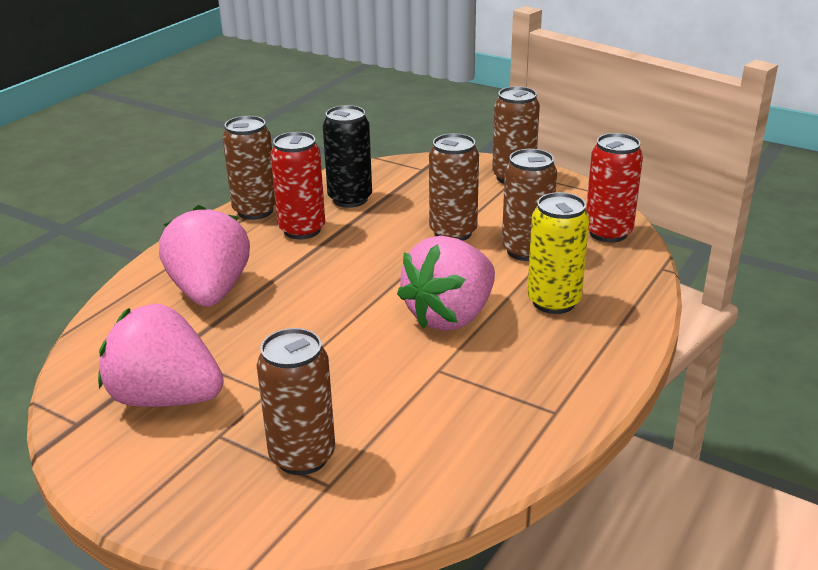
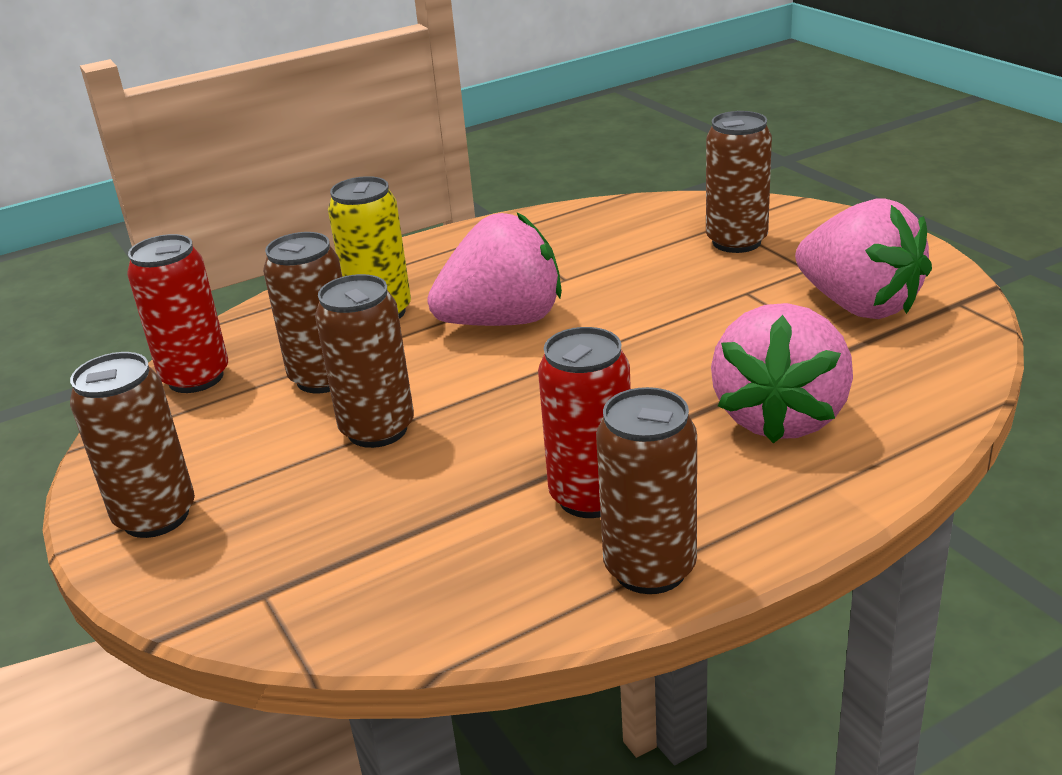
camera: 150 degrees left, 0 degrees up
black can [323,105,372,208] -> none

